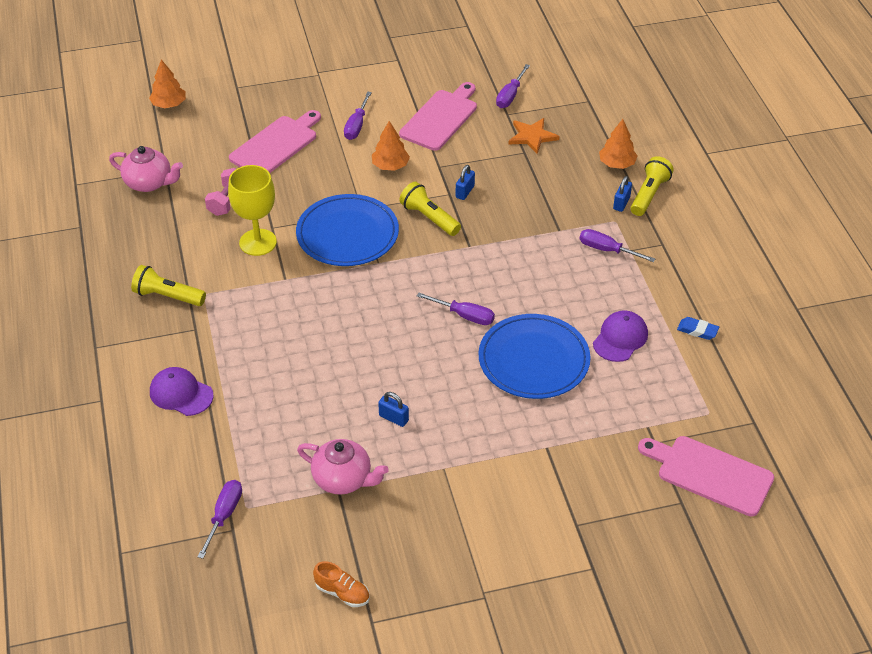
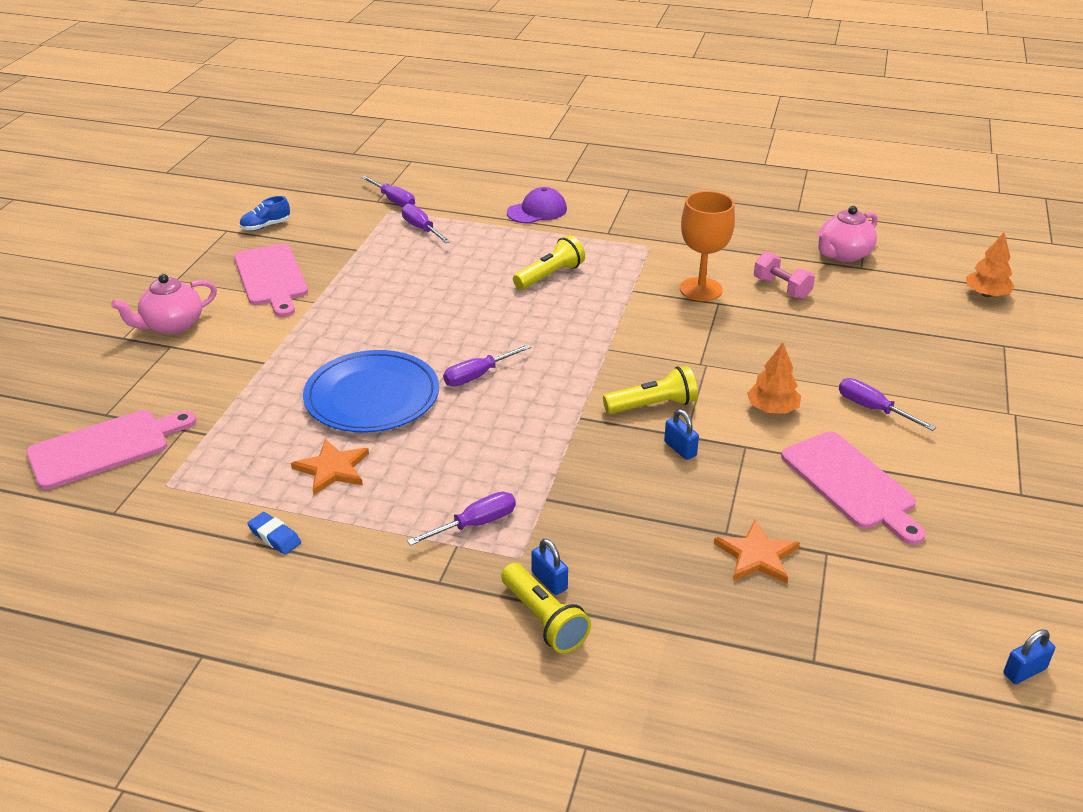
camera: 120 degrees right, 10 degrees down
yellow flashlight [131,265,206,306] -> yellow flashlight moved to [513,235,585,290]
yellow goblet [228,165,277,256] -> orange goblet [680,191,735,301]
pink cutting board [229,110,321,173] -> pink cutting board moved to [234,244,308,317]
blue plate [296,194,399,266] -> none
pink teapot [297,439,389,495] -> pink teapot moved to [111,274,217,334]
orange shoe [313,561,370,607] -> blue shoe [239,196,290,231]
blue padlock [378,392,409,427] -> blue padlock moved to [1003,629,1055,684]
purple screwdriver [496,64,530,108] -> purple screwdriver moved to [402,204,451,243]
purple cap [593,310,648,362] -> orange star [291,439,369,495]
orange tree [599,119,637,169] -> none
blue eraser [677,317,719,340] -> blue eraser turned 75 degrees clockwise [247,512,301,555]

